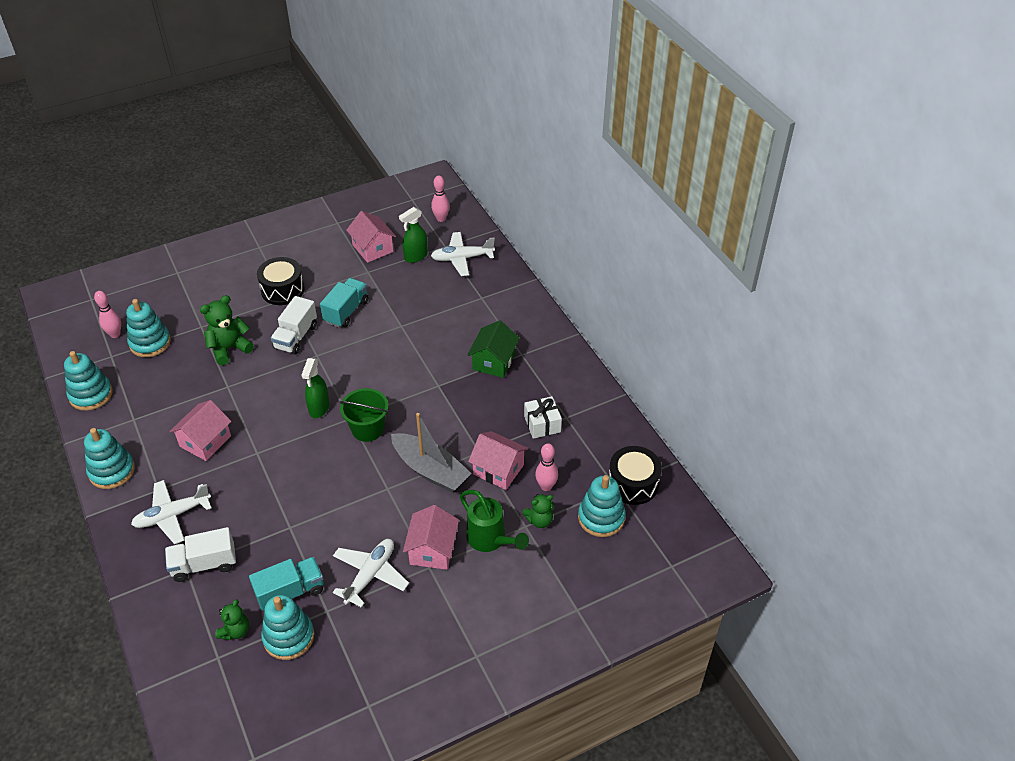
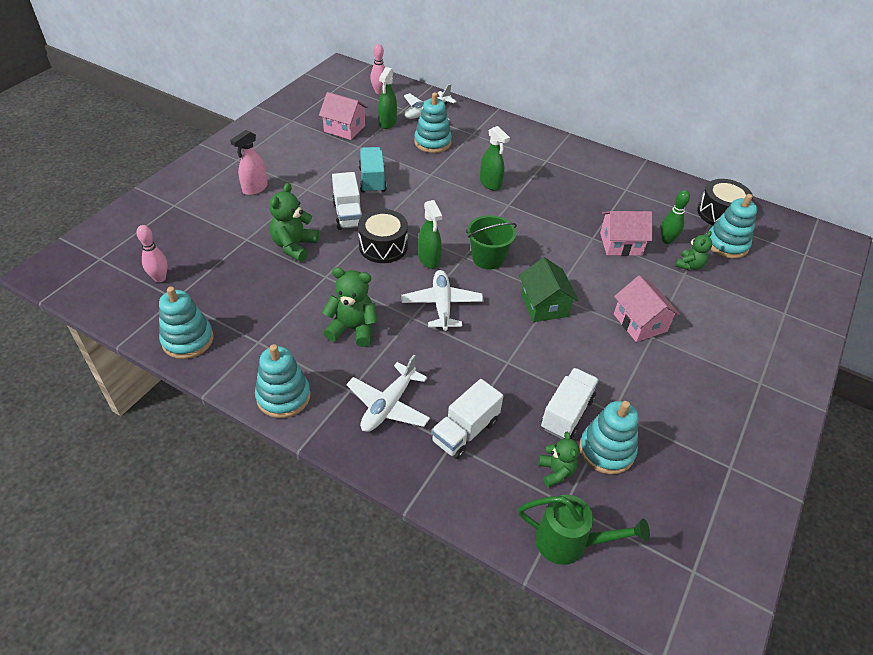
camera: 35 degrees left, 0 degrees up
turquoise stacking toy [126,299,171,357] -> turquoise stacking toy moved to [414,92,452,153]
pink house [169,400,232,461] -> green teddy bear [322,267,378,347]
turquoise truck [249,557,324,611] -> white truck [541,368,599,439]
black drum [257,257,305,305] -> black drum moved to [358,209,408,263]
white plane [333,539,409,608] -> white plane moved to [401,270,483,331]
grey boat [391,413,472,492] -> none
green watering can [460,490,529,552] -> green watering can moved to [518,495,650,565]
green house [468,320,520,378] -> green house moved to [519,257,578,322]
white gift [524,396,562,439] -> none
pink bowling pin [535,443,558,491] -> green bowling pin [661,190,690,244]
none -> pink spray bottle [230,130,268,195]
none -> green spray bottle [480,126,510,191]

